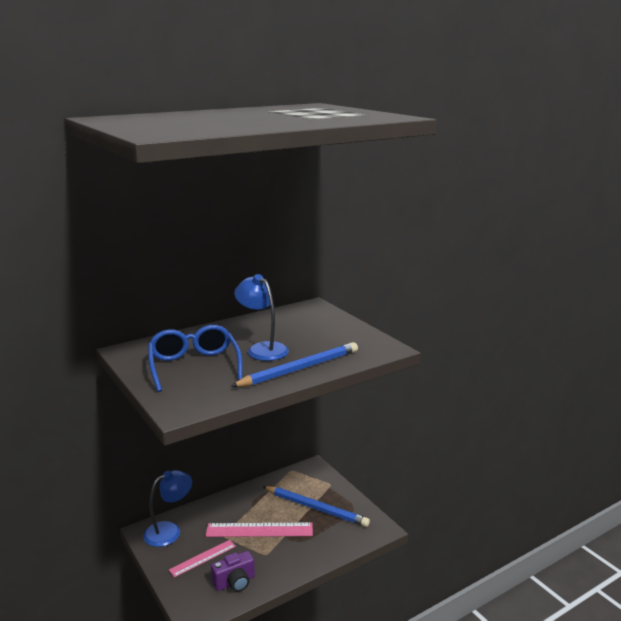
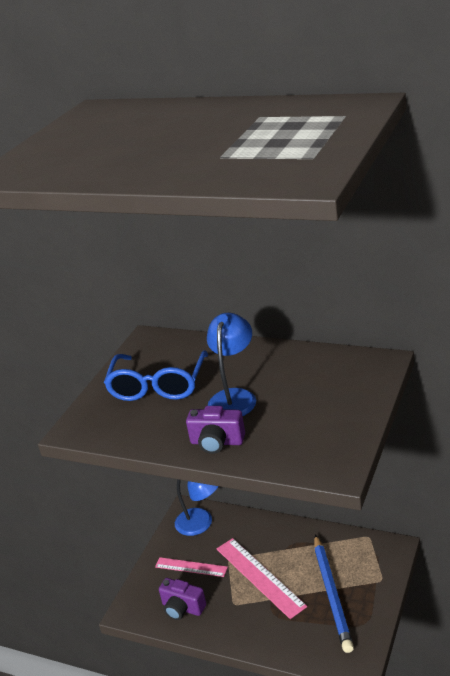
camera: 60 degrees right, 10 degrees up
blue glasses [148,325,243,392] -> blue glasses turned 150 degrees clockwise [104,350,208,401]
blue pencil [230,342,358,387] -> purple camera [186,406,245,454]

